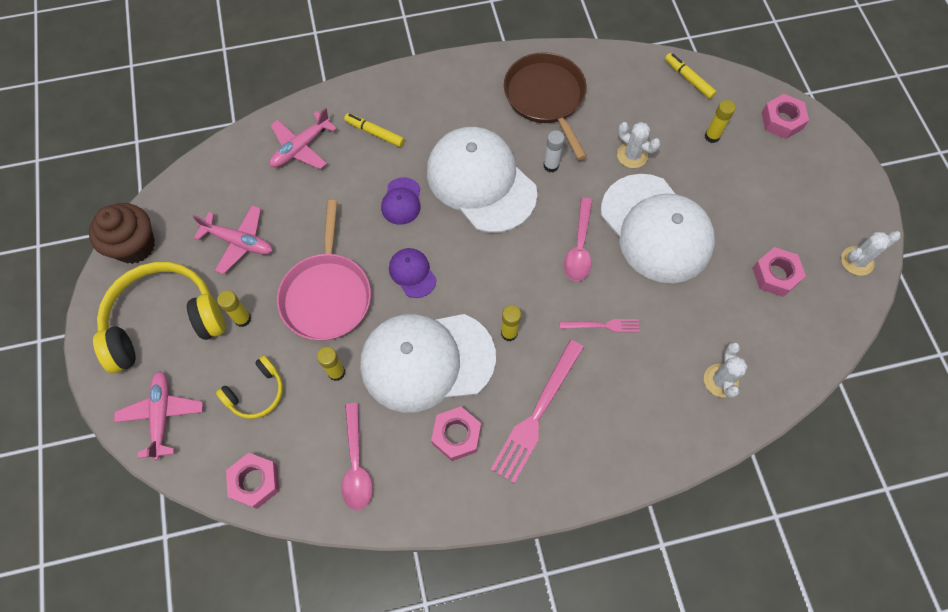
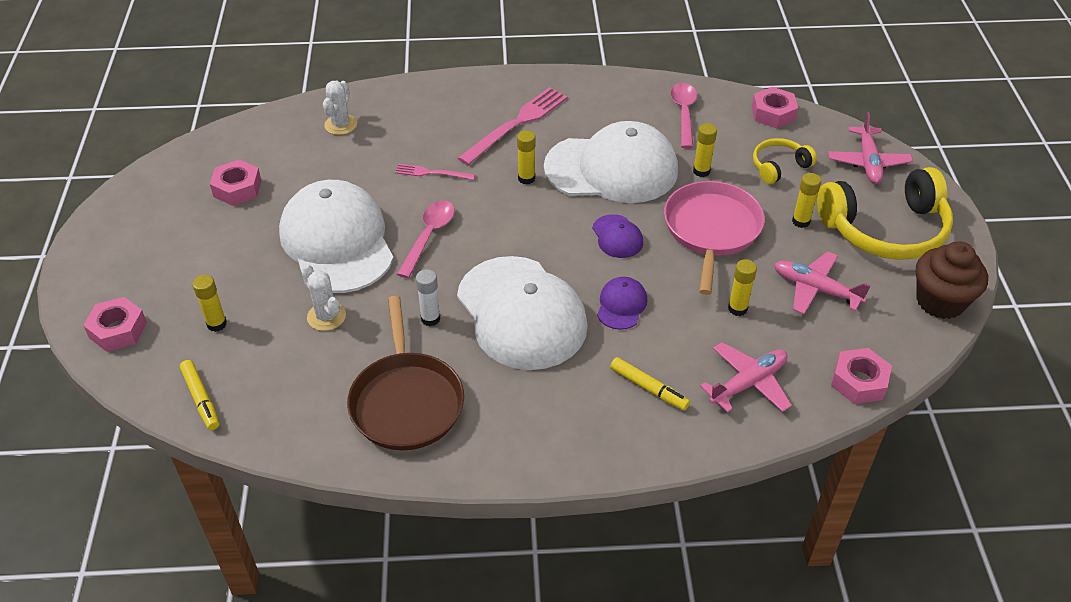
camera: 170 degrees left, 20 degrees down
pink nut [431,407,481,461] -> pink nut moved to [831,348,892,404]
white cactus [841,231,901,276] -> none
none -> yellow glue stick [728,259,757,316]

